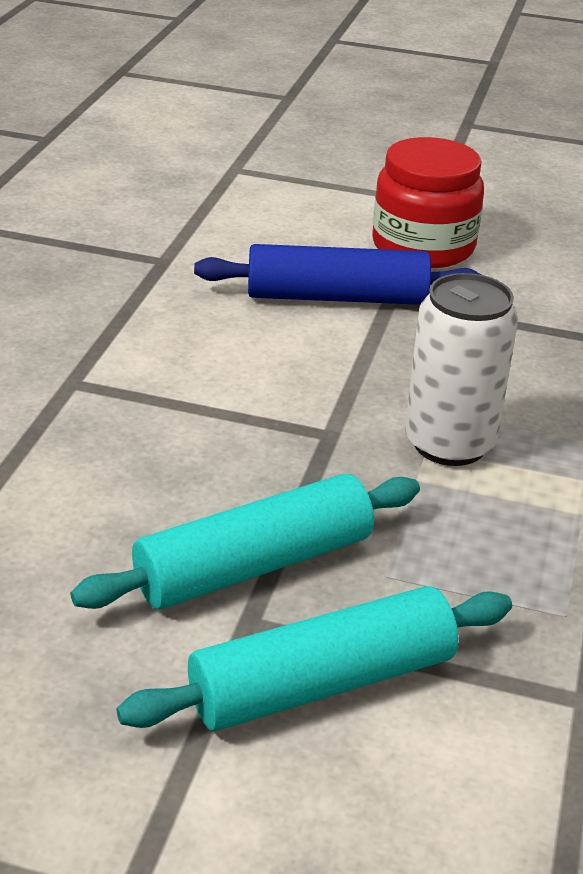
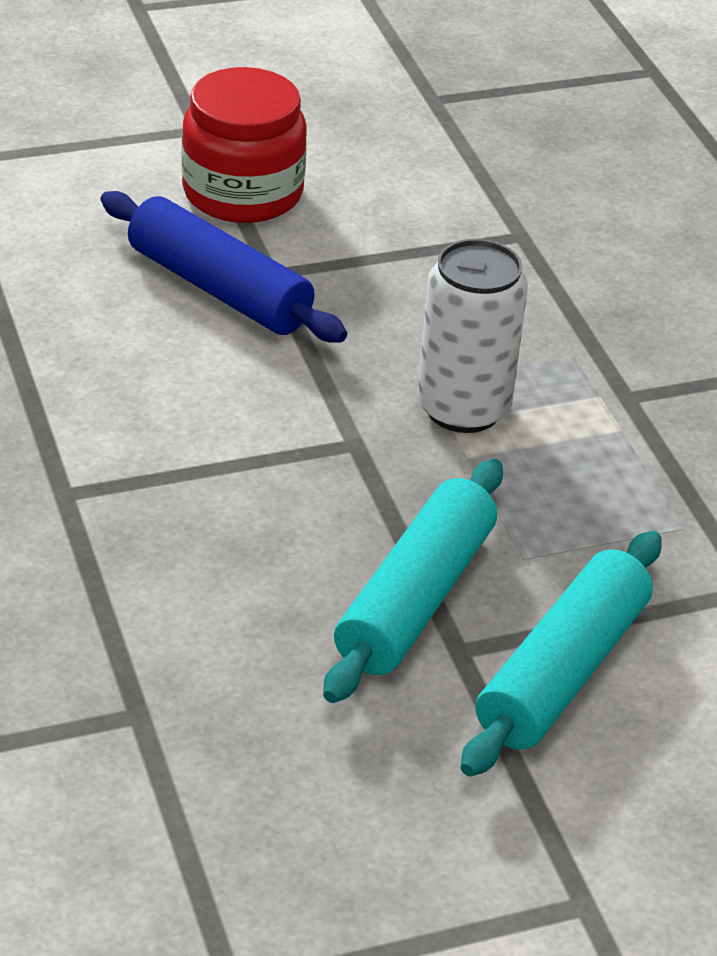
camera: 35 degrees left, 5 degrees up
blue rolling pin [194,244,481,305] -> blue rolling pin turned 75 degrees clockwise [101,191,347,343]

